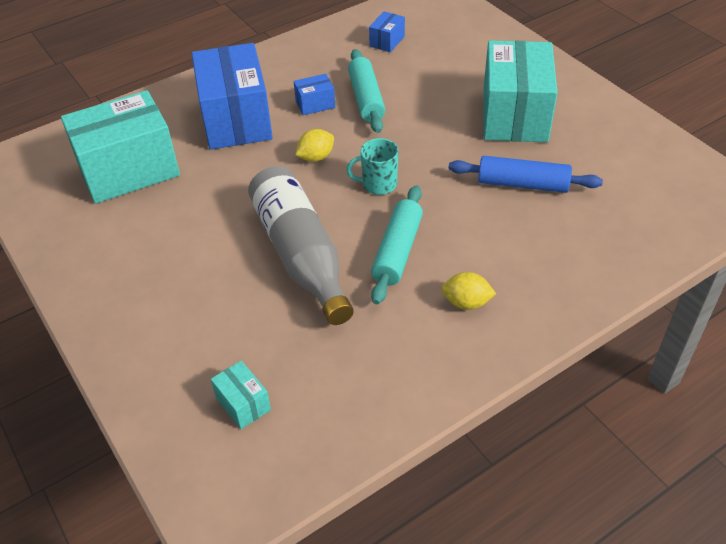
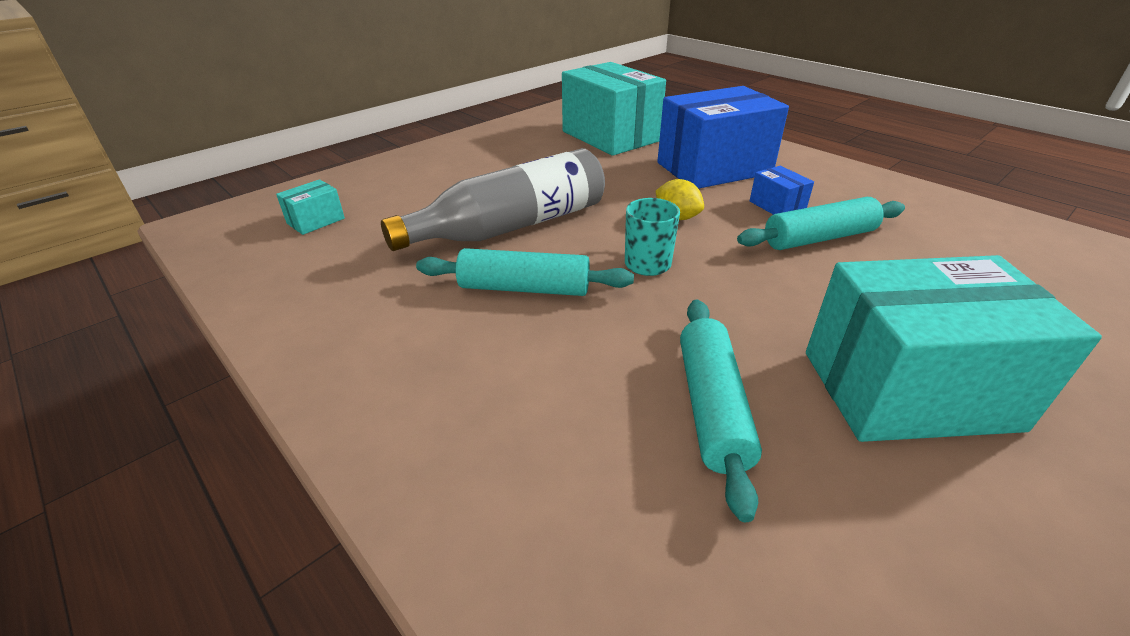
camera: 80 degrees right, 10 degrees down
blue box [369,11,405,52] -> none
yellow lemon [441,272,496,310] -> none
blue rolling pin [448,156,603,193] -> turquoise rolling pin [680,299,762,522]

